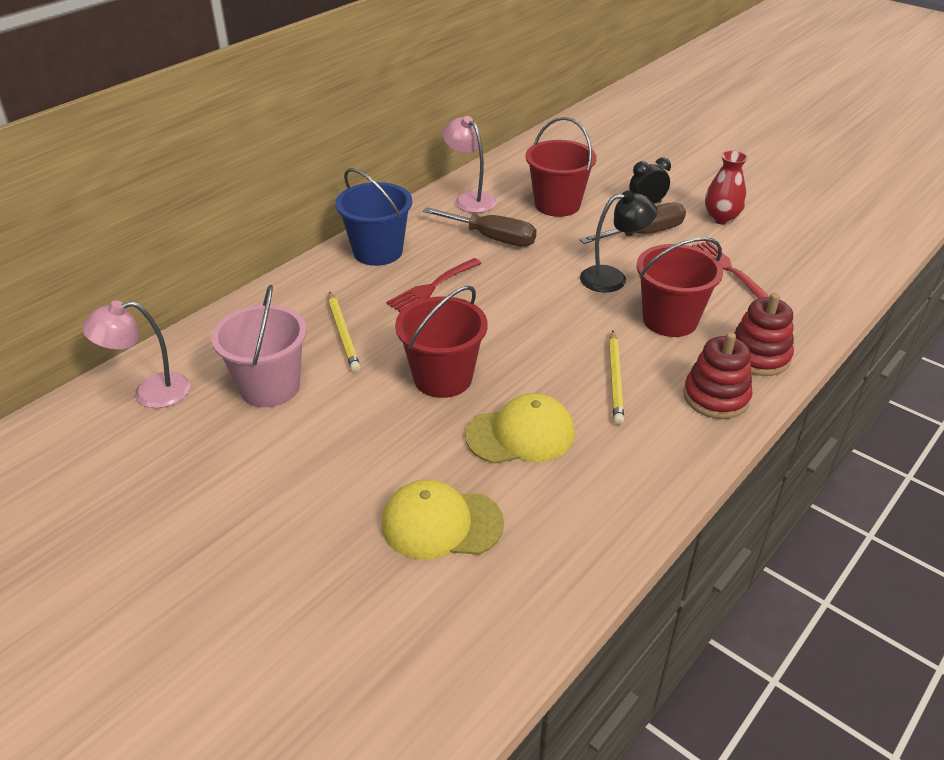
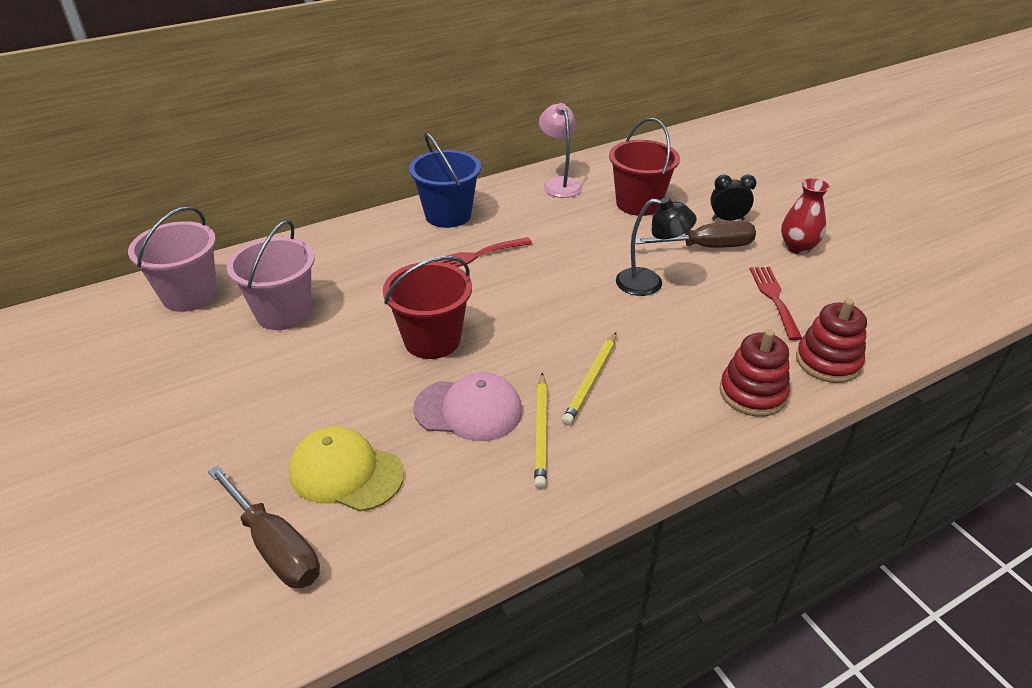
camera: 20 degrees right, 0 degrees up
pink lamp [82,300,190,408] -> pink bucket [128,206,217,312]
yellow pencil [328,291,360,372] -> yellow pencil moved to [534,373,547,489]
brown screwdriver [423,207,536,247] -> brown screwdriver moved to [208,466,320,588]
yellow cap [465,393,575,464] -> pink cap [413,372,522,441]
red bucket [637,237,723,337] -> none
red stacking toy [683,332,753,419] -> red stacking toy moved to [796,299,867,383]

